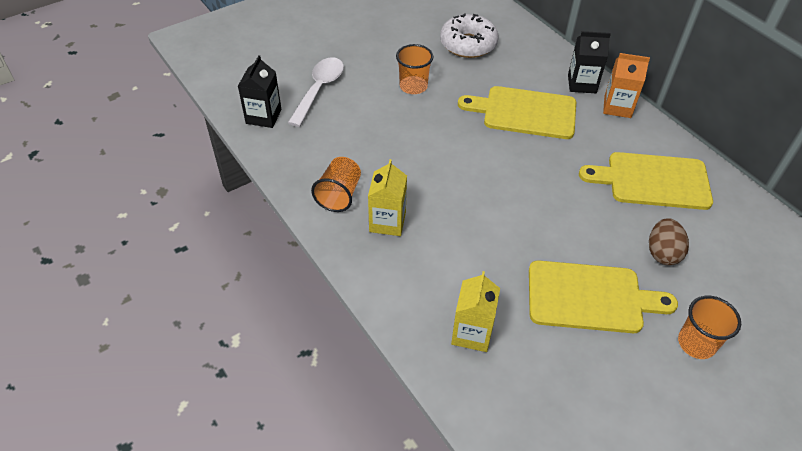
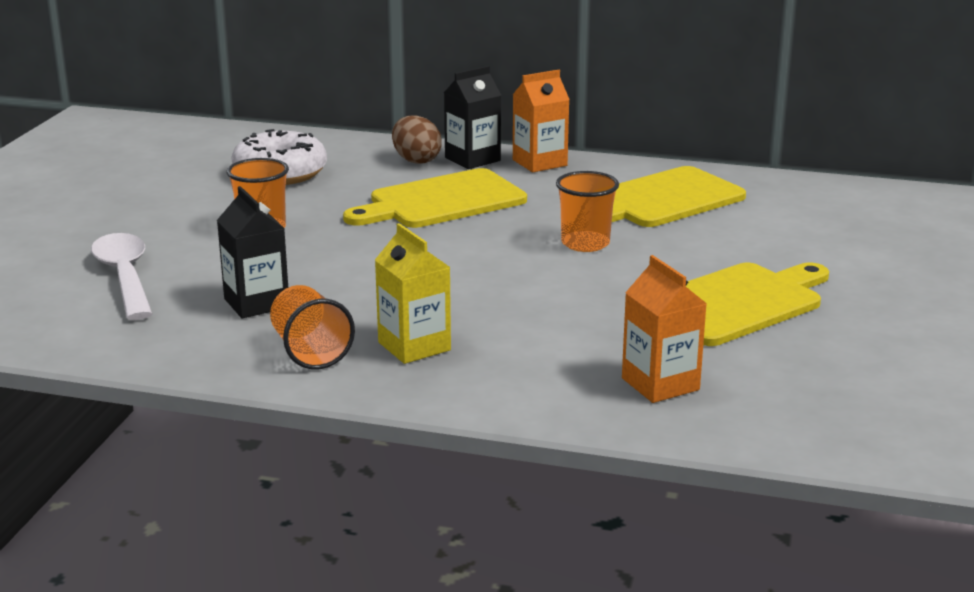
camera: 40 degrees left, 25 degrees down
black carton [238,55,282,128] -> black carton moved to [217,186,288,318]
yellow carton [451,271,500,352] -> orange carton [622,255,707,403]
brown egg [649,218,689,265] -> brown egg moved to [392,116,442,164]
orange cup [678,296,741,359] -> orange cup moved to [556,171,619,252]

